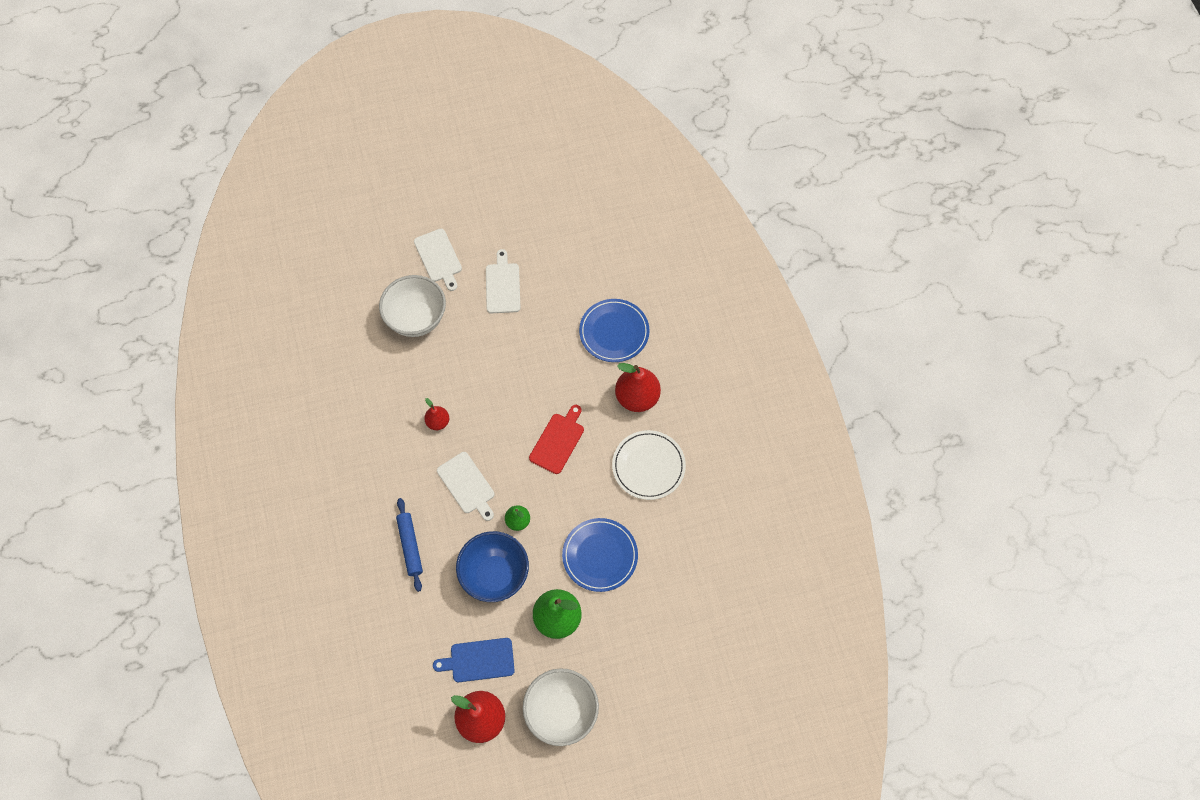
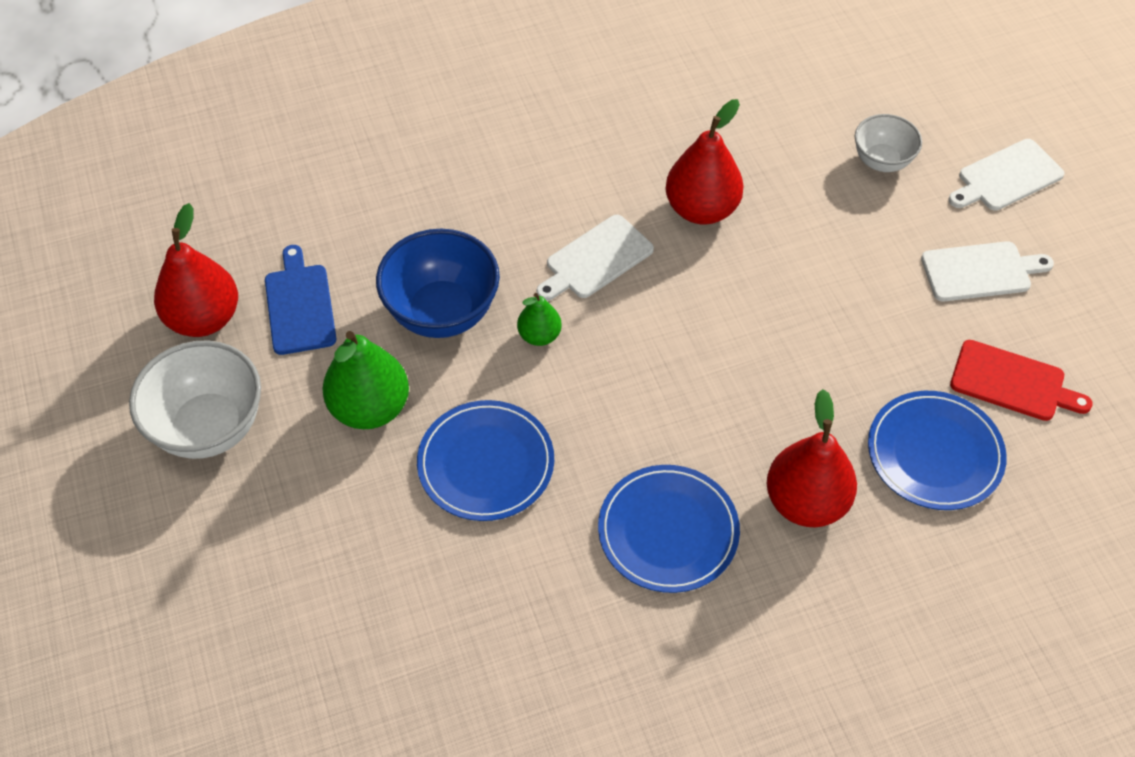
camera: 85 degrees right, 10 degrees down
white bowl [379,275,446,337] -> white bowl [855,114,922,172], size x0.60
blue rolling pin [396,498,423,592] -> none
red pear [424,398,449,430] -> red pear [665,99,744,225], size x1.84
red cutting board [529,405,584,474] -> red cutting board moved to [950,340,1092,421]
white plate [612,430,686,500] -> blue plate [598,465,740,593]

